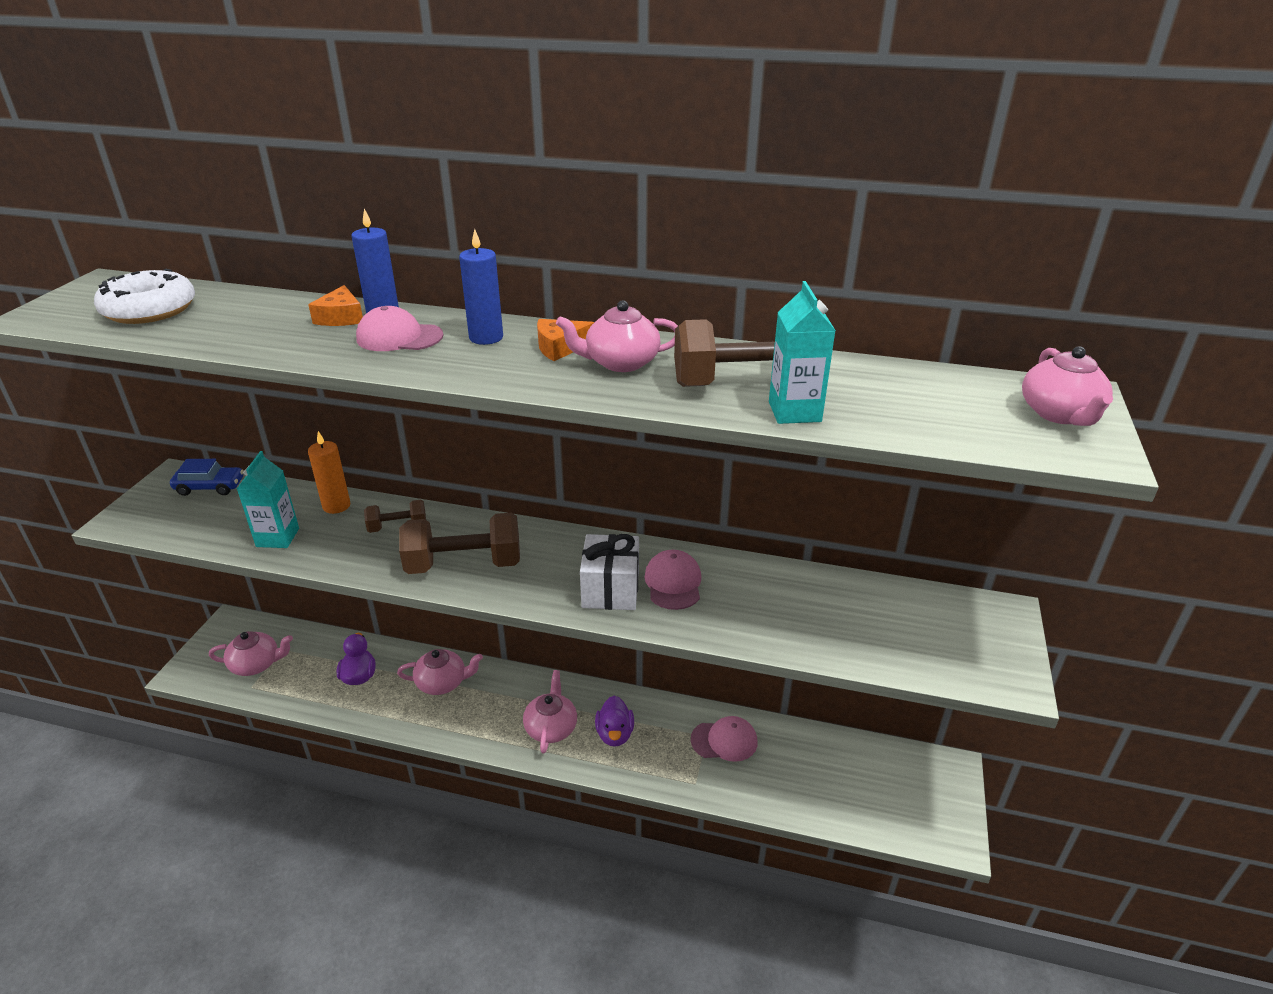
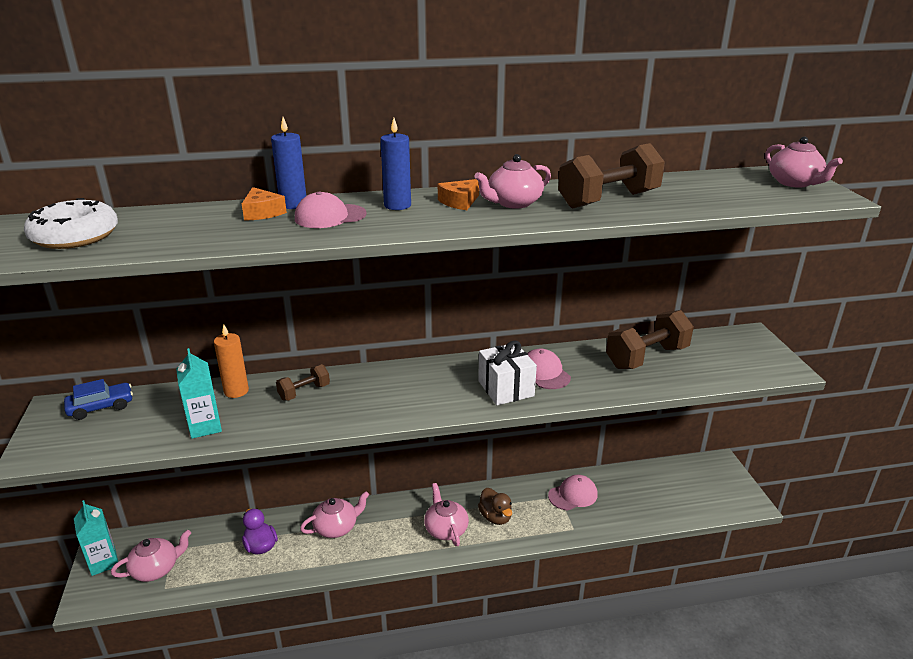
camera: 25 degrees left, 5 degrees down
brown dumbbell [399,513,520,574] -> brown dumbbell moved to [606,310,694,369]
purple duck [595,696,634,747] -> brown duck [478,488,512,525]
turquoise carton [769,281,836,424] -> turquoise carton moved to [74,500,118,576]

